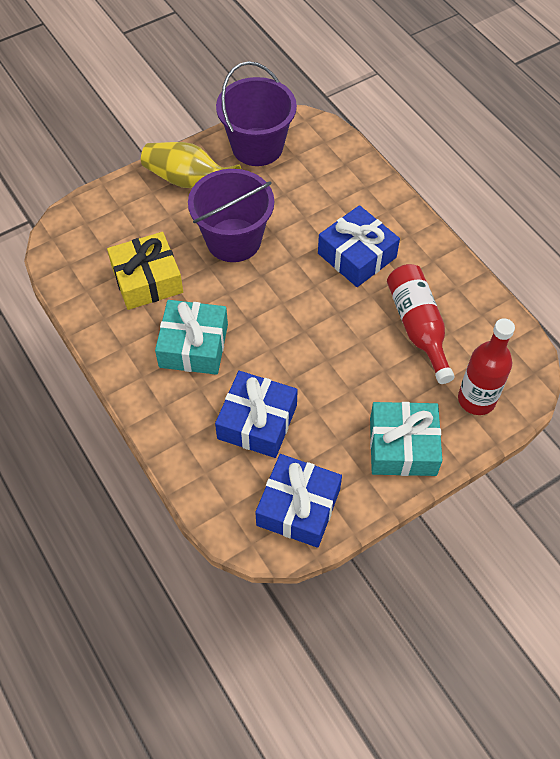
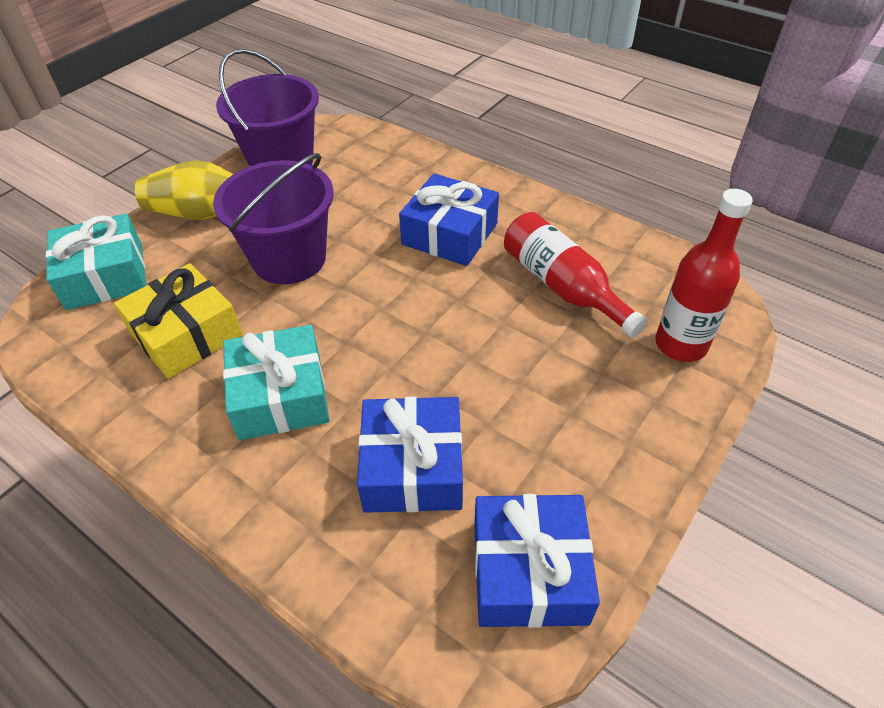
camera: 20 degrees left, 10 degrees down
turquoise gift [370,402,442,476] -> turquoise gift moved to [46,213,146,310]

